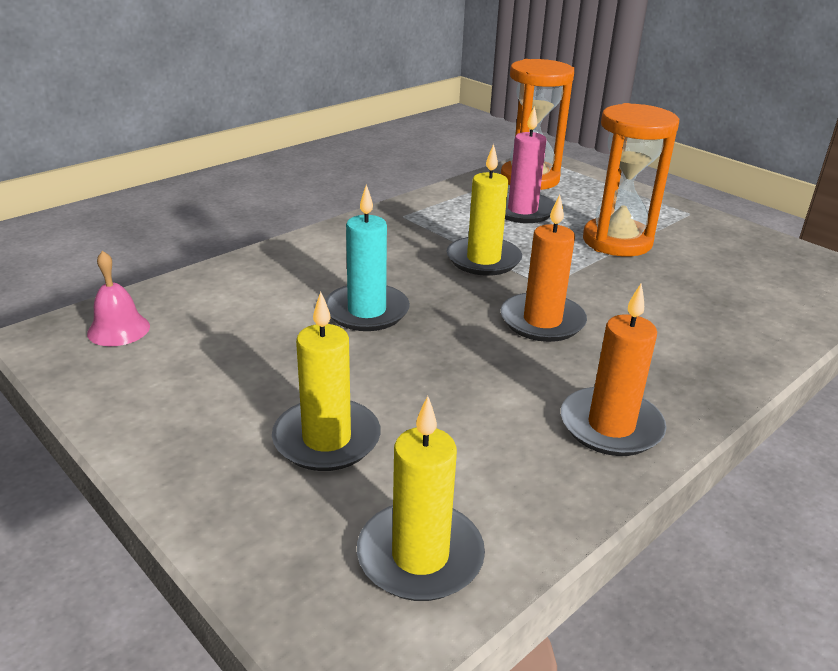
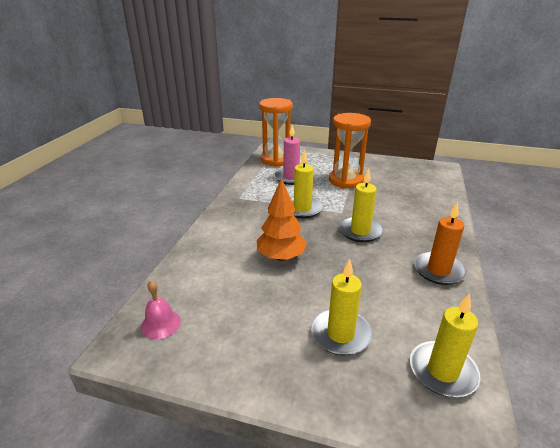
camera: 30 degrees left, 0 degrees up
turquoise candle [325,185,410,331] -> orange tree [257,178,307,261]
orange candle [500,195,587,342] -> yellow candle [339,168,383,242]

